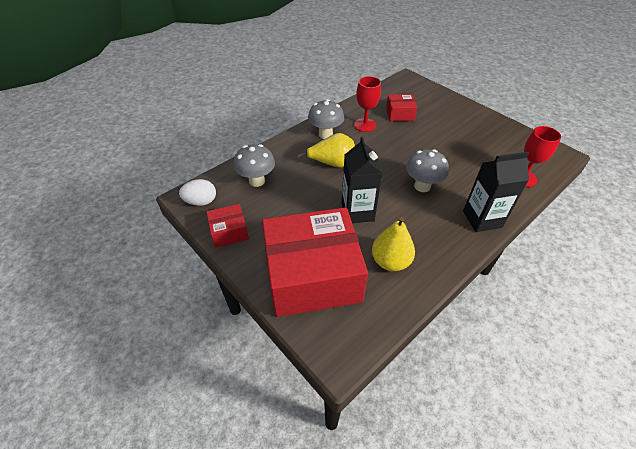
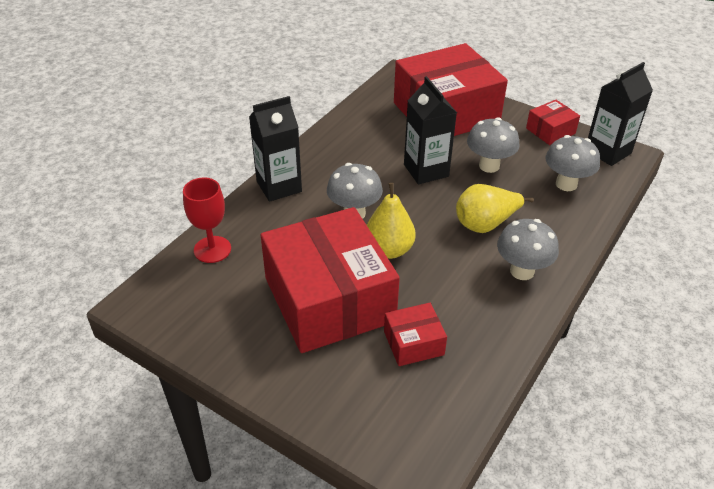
camera: 165 degrees right, 5 degrees down
white egg [179,179,216,206] -> black carton [588,62,653,166]
red goblet [354,76,381,132] -> none
yellow pear [372,217,415,271] -> yellow pear moved to [367,183,416,259]
none -> red box [261,207,400,353]
none -> grey mushroom [467,117,520,173]

